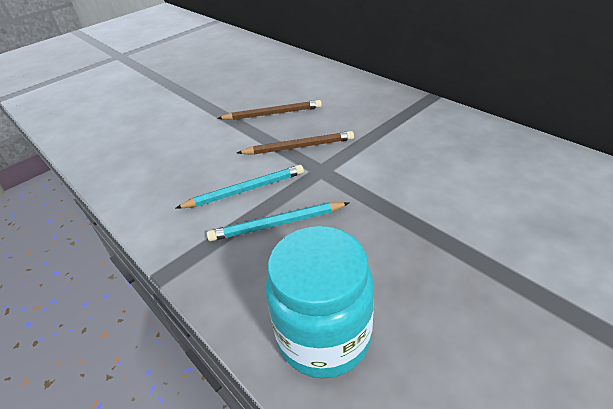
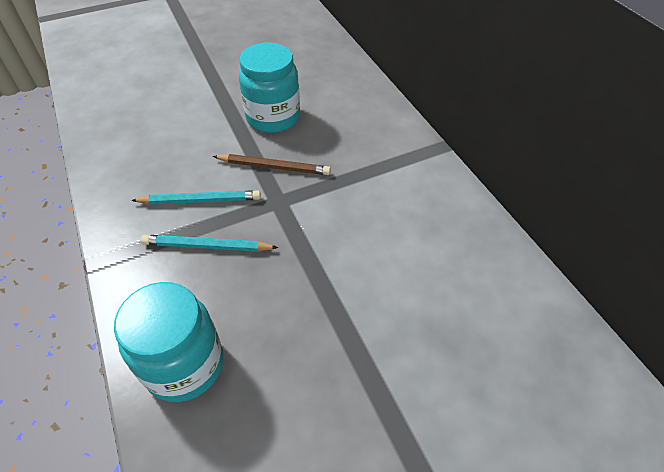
camera: 15 degrees right, 10 degrees up
brown pencil [217,100,322,120] -> turquoise jar [239,42,300,133]

